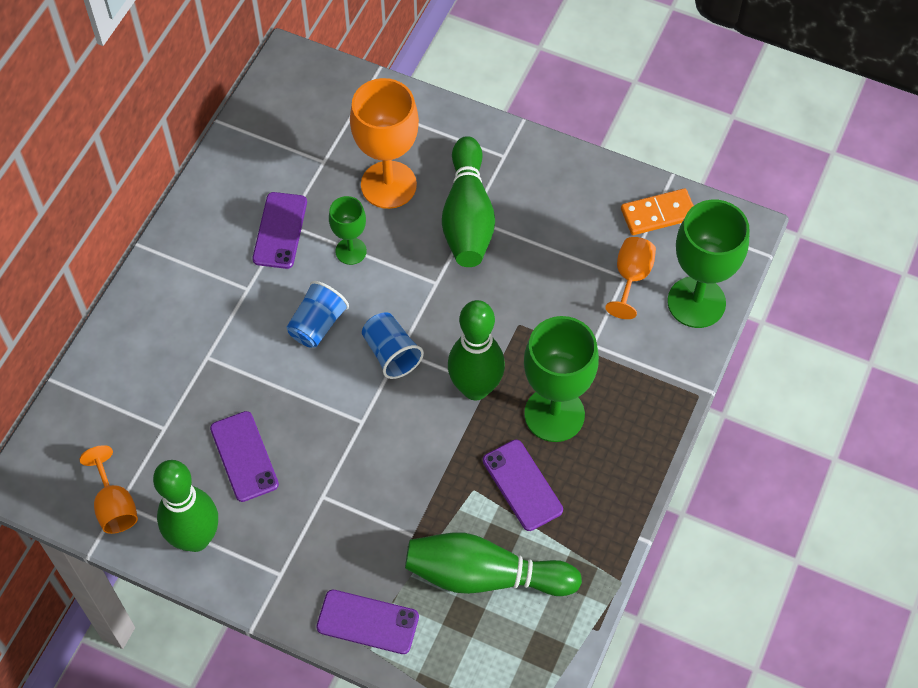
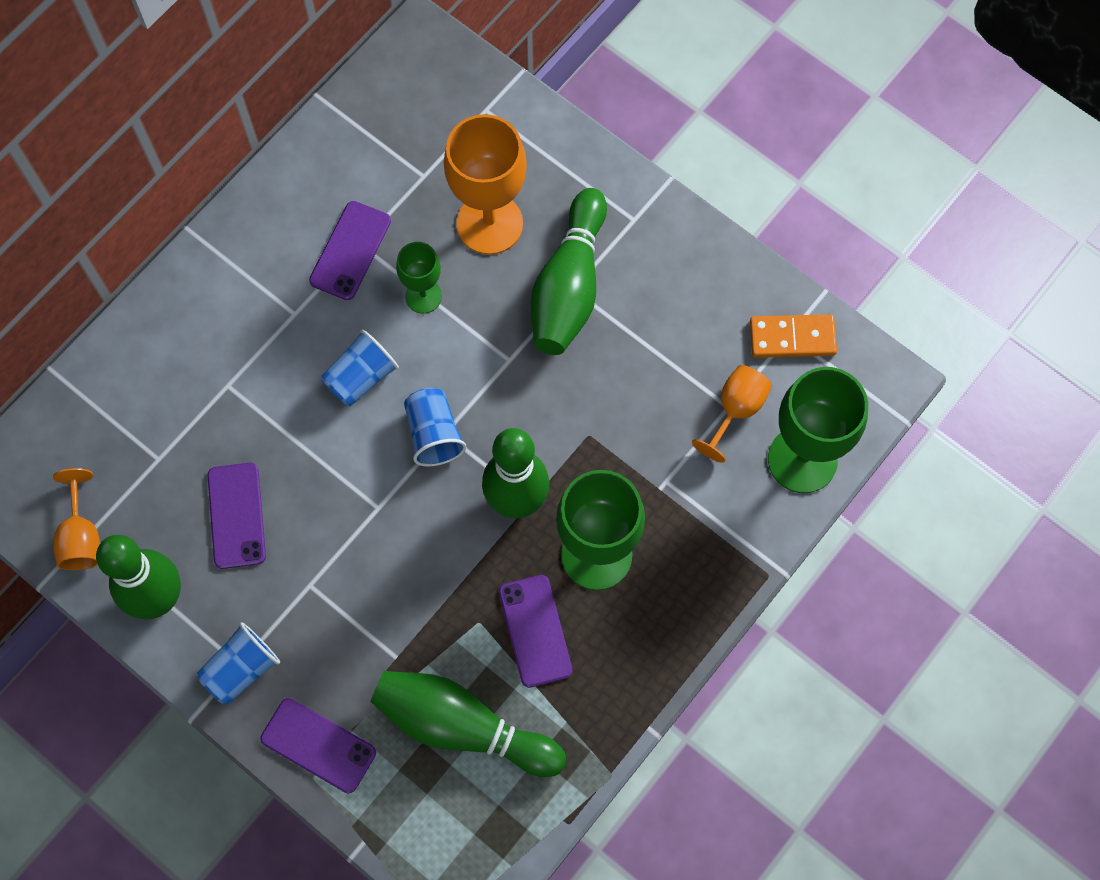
camera: 15 degrees right, 10 degrees up
none -> blue cup [197,622,280,705]

